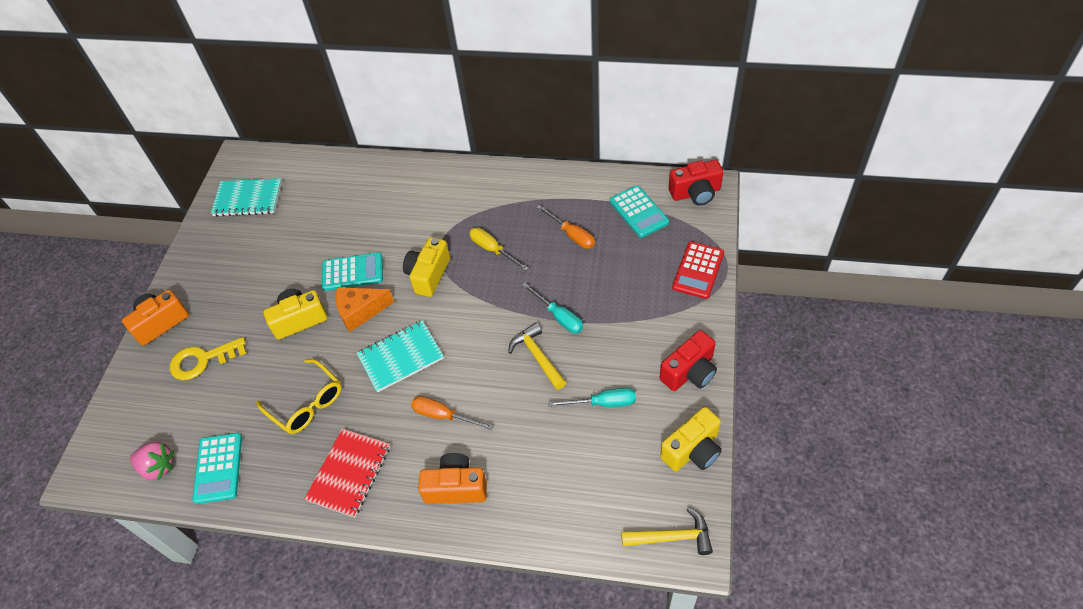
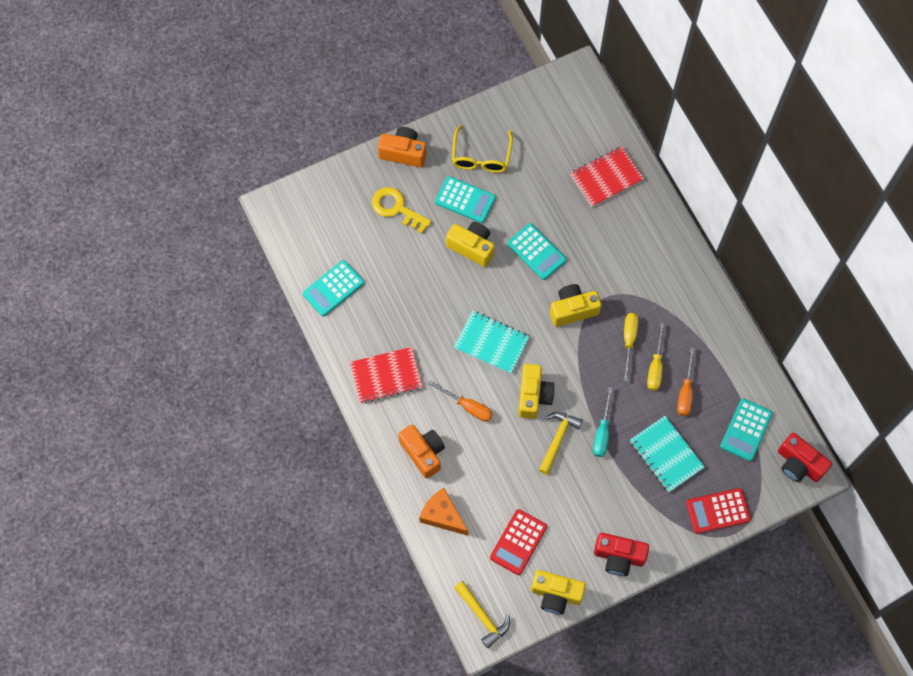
camera: 50 degrees right, 15 degrees up
pink strawberry [130,442,174,480] -> none
turquoise notebook [211,178,282,217] -> turquoise notebook moved to [630,416,705,492]
yellow glasses [256,359,342,434] -> yellow glasses moved to [452,125,513,173]
orange cheese [336,287,394,332] -> orange cheese moved to [419,488,468,536]
orange screwdriver [411,396,494,430] -> orange screwdriver turned 135 degrees clockwise [428,380,493,422]
turquoise screwdriver [548,388,636,407] -> none
none -> turquoise calculator [435,176,496,223]
none -> red calculator [490,509,547,575]
none -> yellow camera [518,364,555,419]
none -> red notebook [570,146,644,207]
none -> yellow screwdriver [647,322,664,391]

